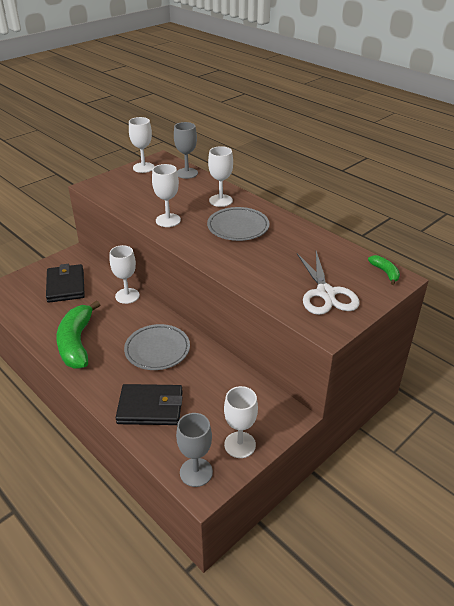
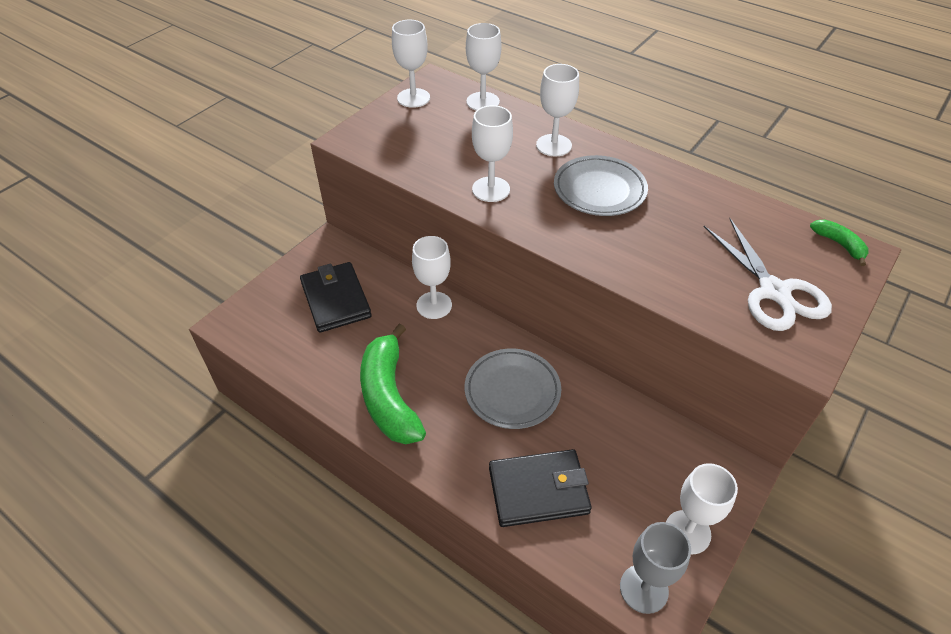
camera: 10 degrees left, 10 degrees up
grey goblet [174,122,198,179] -> white goblet [466,23,502,110]

